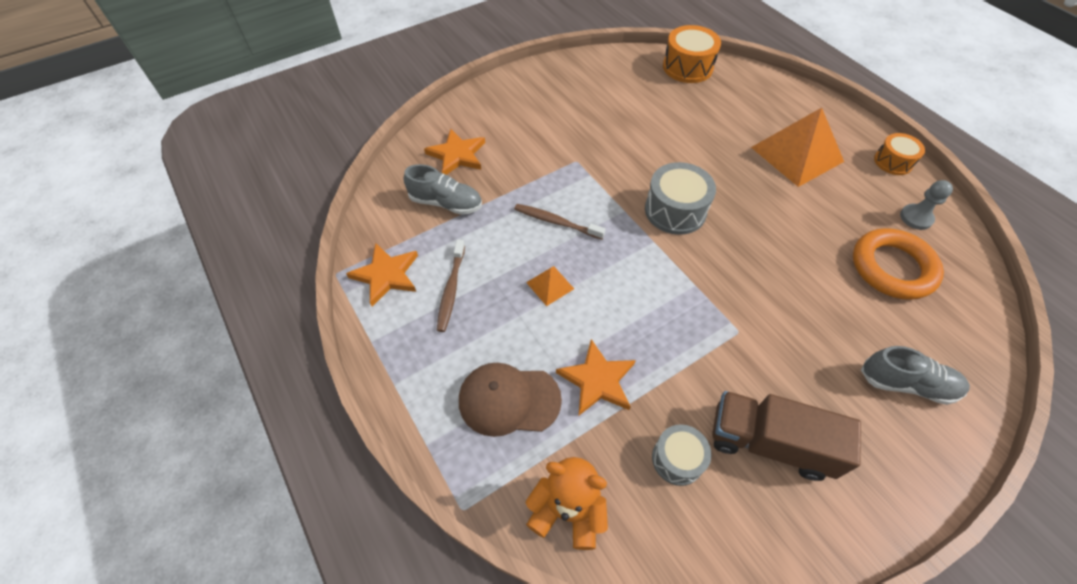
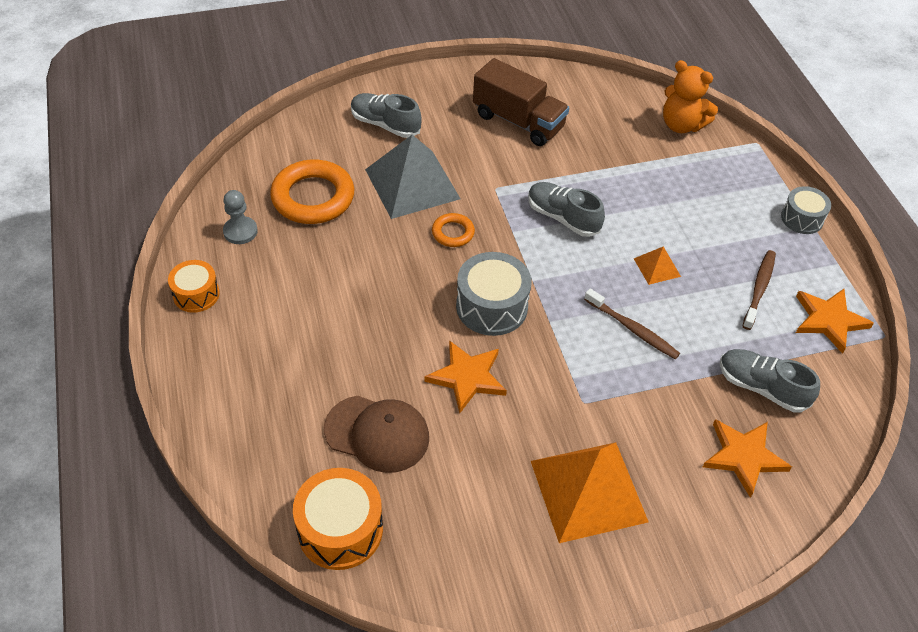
camera: 165 degrees left, 5 degrees down
brown cap [459,363,562,437] -> brown cap moved to [324,396,429,473]
orange star [556,339,636,416] -> orange star moved to [424,340,507,413]
grey drum [652,424,711,486] -> grey drum moved to [781,186,831,234]
orange pyramid [751,108,844,187] -> orange pyramid moved to [531,442,649,543]
none -> grey pyramid [365,135,461,219]
none -> orange ring [432,213,475,247]
none -> grey shoe [528,182,605,237]

